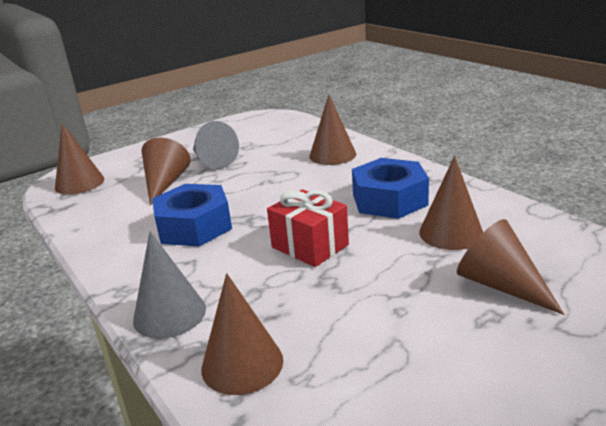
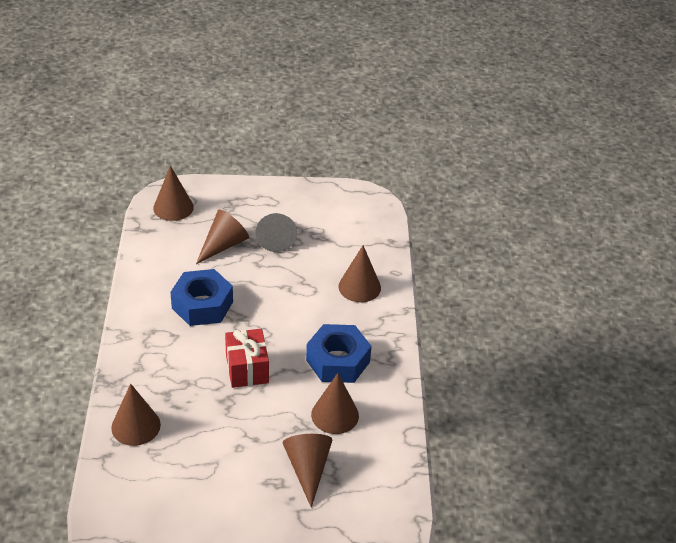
camera: 30 degrees right, 15 degrees up
grey cone [133,231,206,339] -> none

